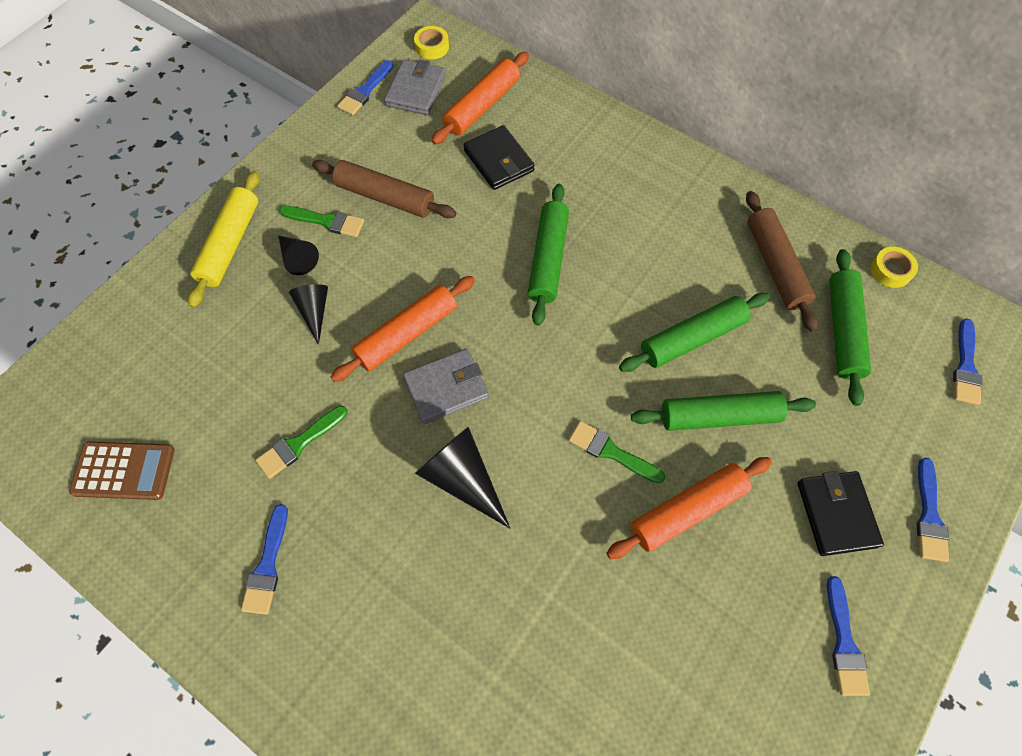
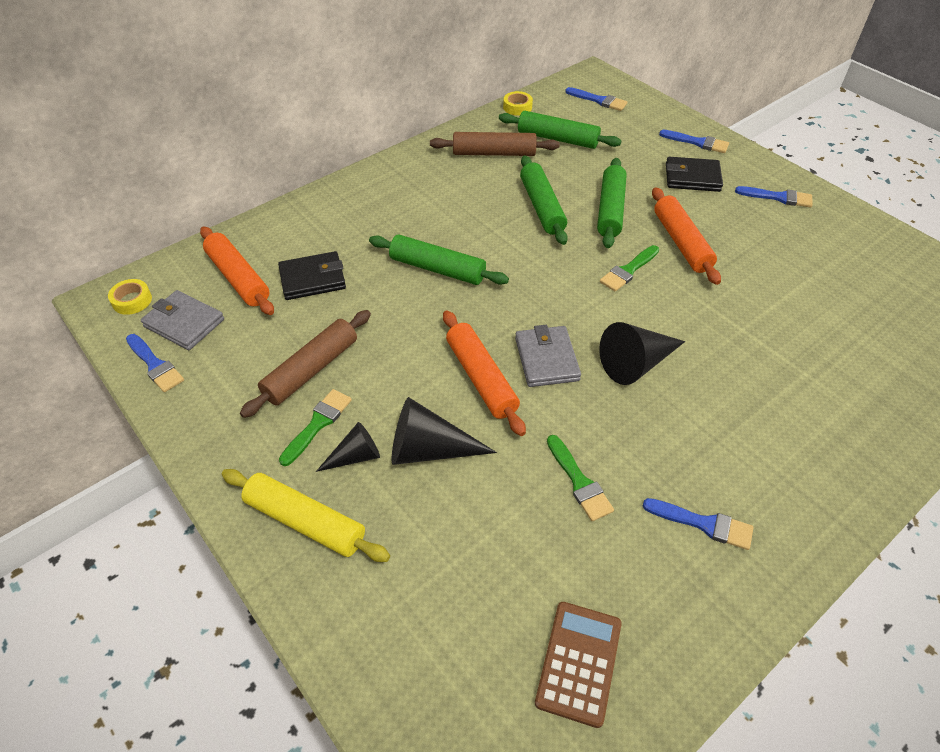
camera: 75 degrees left, 15 degrees down
black cone [289,284,328,345] -> black cone [392,397,497,465], size x1.63

